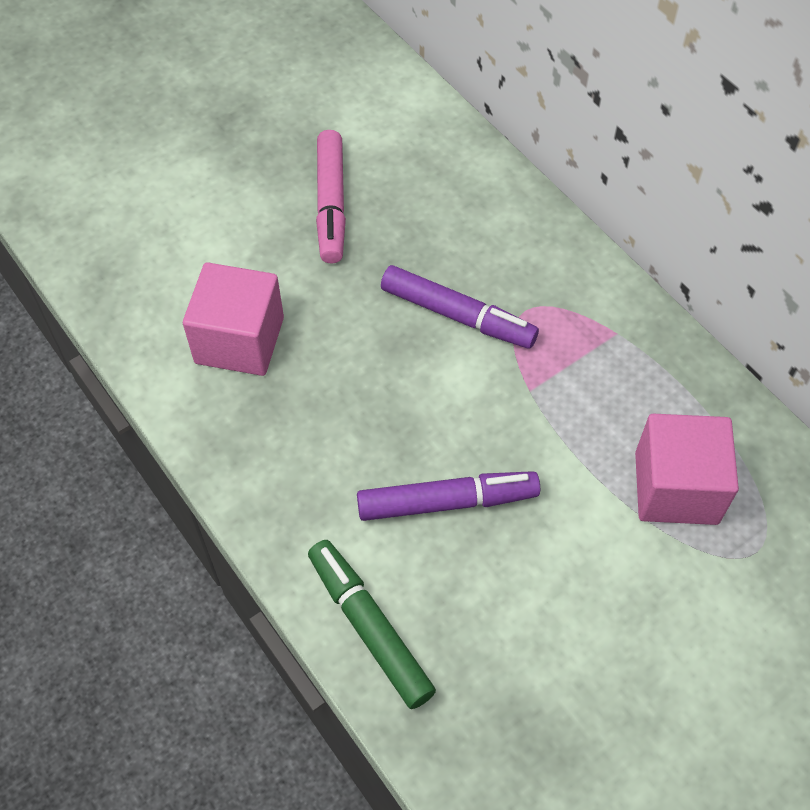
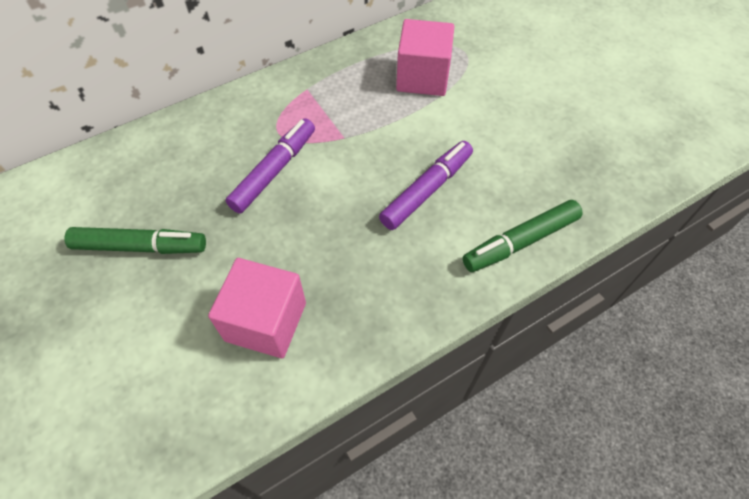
camera: 85 degrees left, 0 degrees up
pink marker [316,130,346,263] -> green marker [65,227,206,254]
purple marker [357,471,540,521] -> purple marker turned 45 degrees clockwise [379,141,473,230]

